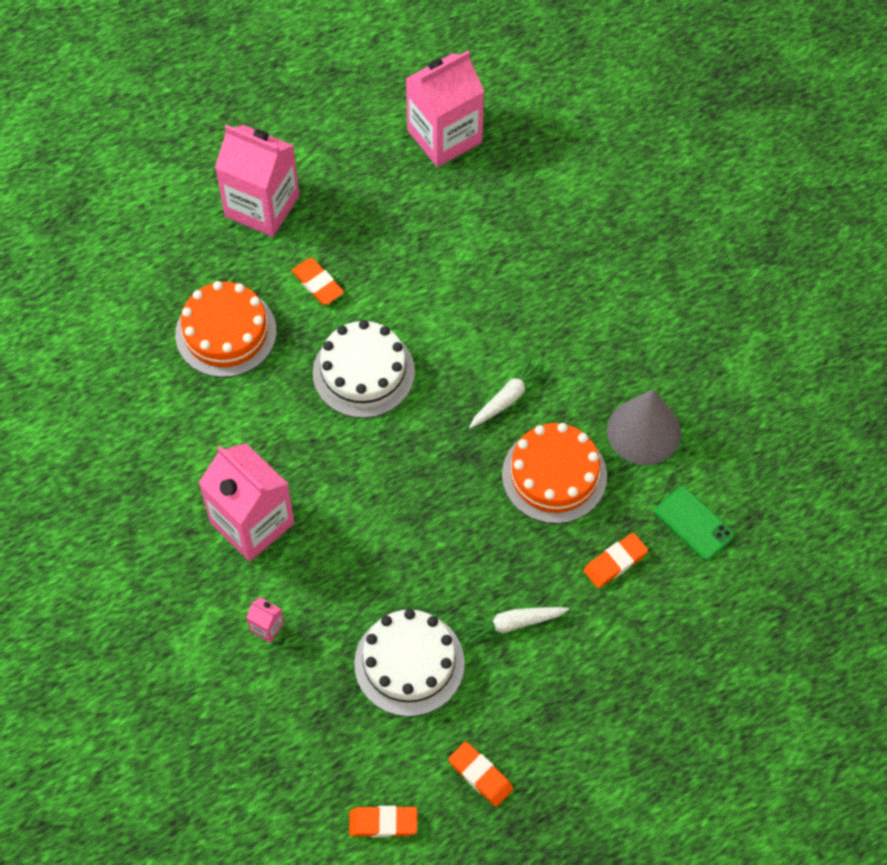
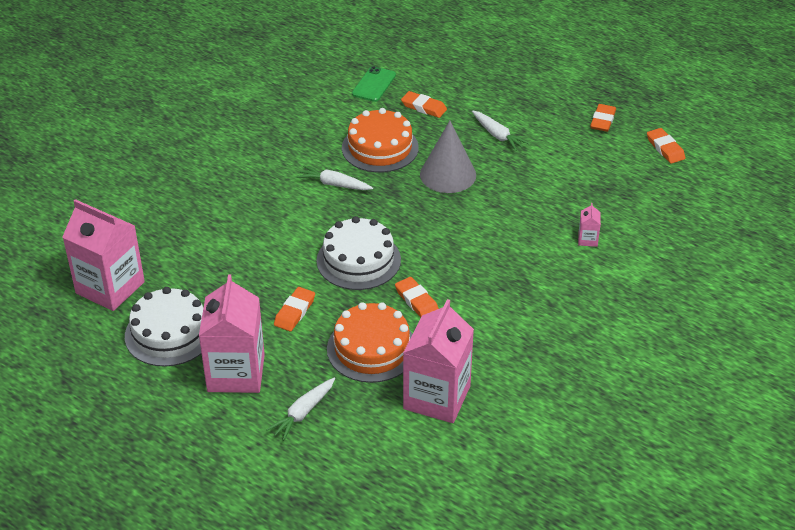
camera: 115 degrees left, 20 degrees down
pink carton [199,443,295,562] -> pink carton moved to [403,299,474,423]
white cake [354,609,465,717] -> white cake moved to [125,287,203,367]
grey cone [607,390,681,465] -> grey cone moved to [420,121,476,193]
none -> white carrot [266,378,335,441]
none -> orange eraser [395,277,439,317]

